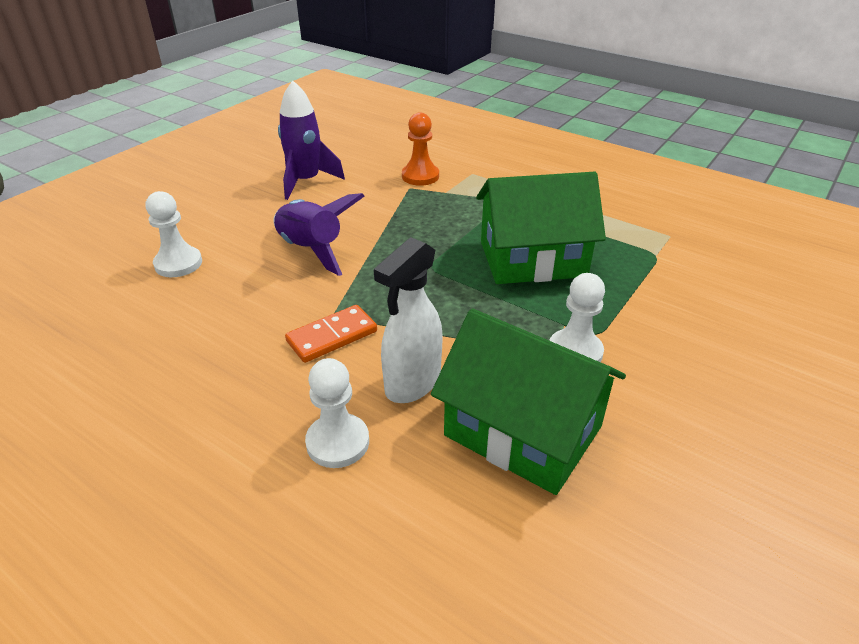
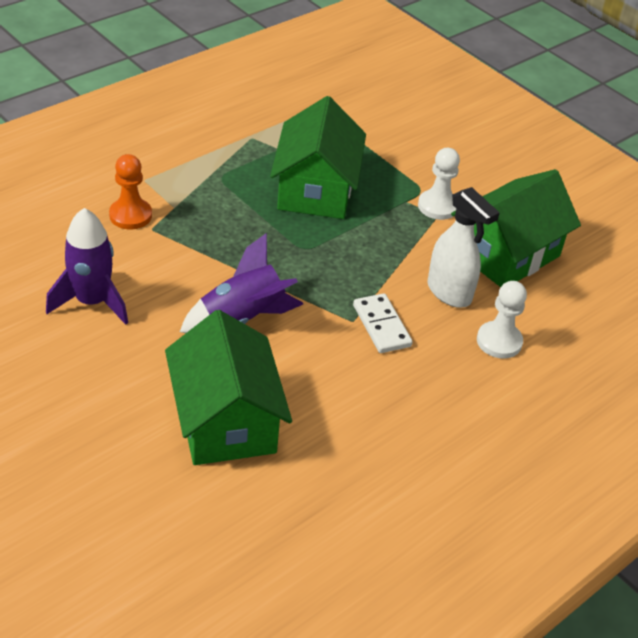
camera: 80 degrees left, 5 degrees up
white pawn [146,191,202,277] -> green house [165,310,292,465]
orange domino [285,305,377,363] -> white domino [353,293,413,353]

